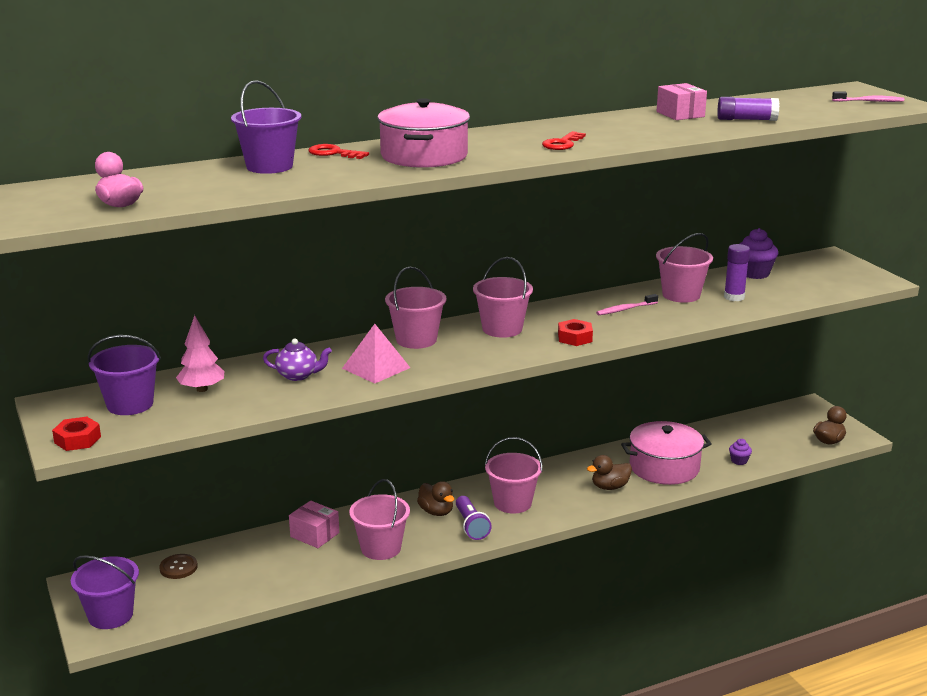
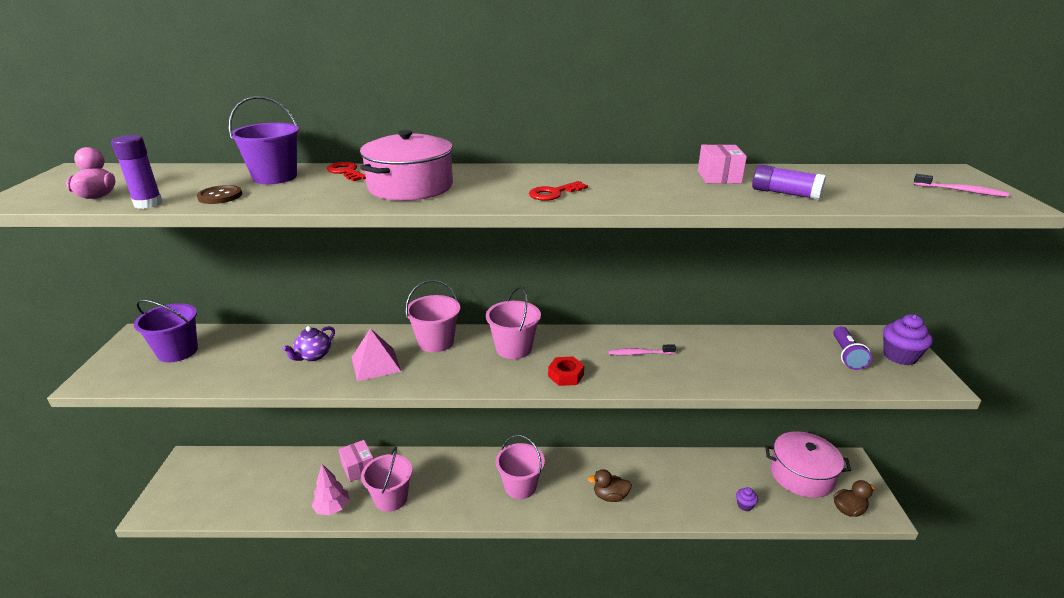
camera: 25 degrees right, 5 degrees up
red nut [52,417,101,451] -> none
purple bucket [71,555,139,629] -> none
brown button [159,554,198,579] -> brown button moved to [197,185,242,204]
pink tree [176,315,224,392] -> pink tree moved to [311,464,350,515]
purple teapot [263,339,332,381] -> purple teapot turned 90 degrees clockwise [283,326,335,361]
brown duck [417,481,454,516] -> none
purple flashlight [456,496,492,540] -> purple flashlight moved to [833,327,872,370]
pink pot [621,421,711,485] -> pink pot moved to [765,431,851,498]
pink bucket [656,233,713,303] -> none
purple glue stick [724,244,750,301] -> purple glue stick moved to [111,135,163,209]
purple cupcake [739,228,778,279] -> purple cupcake moved to [883,314,933,365]

